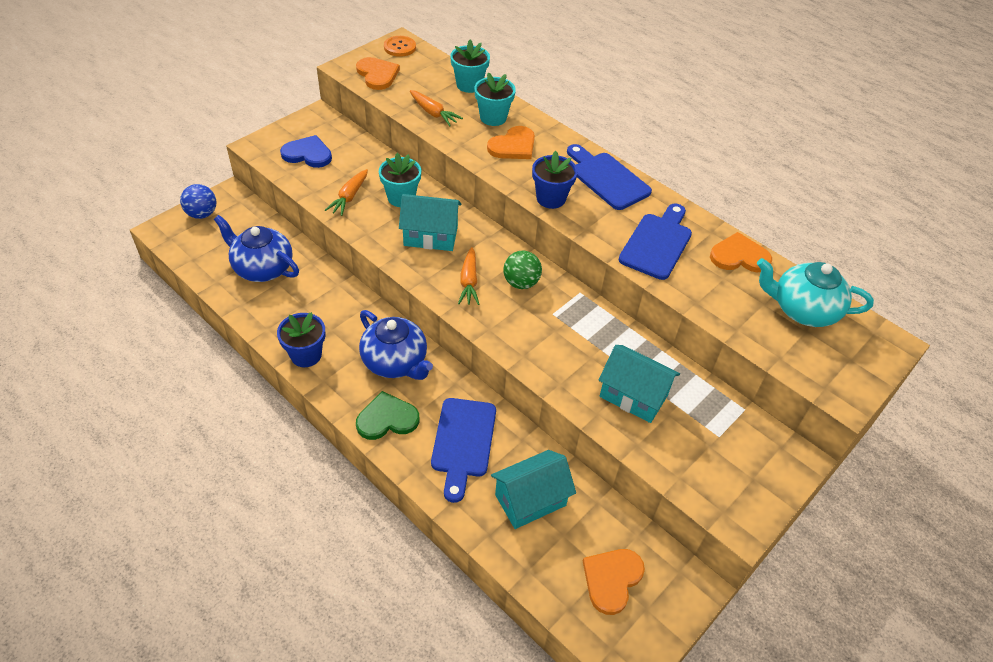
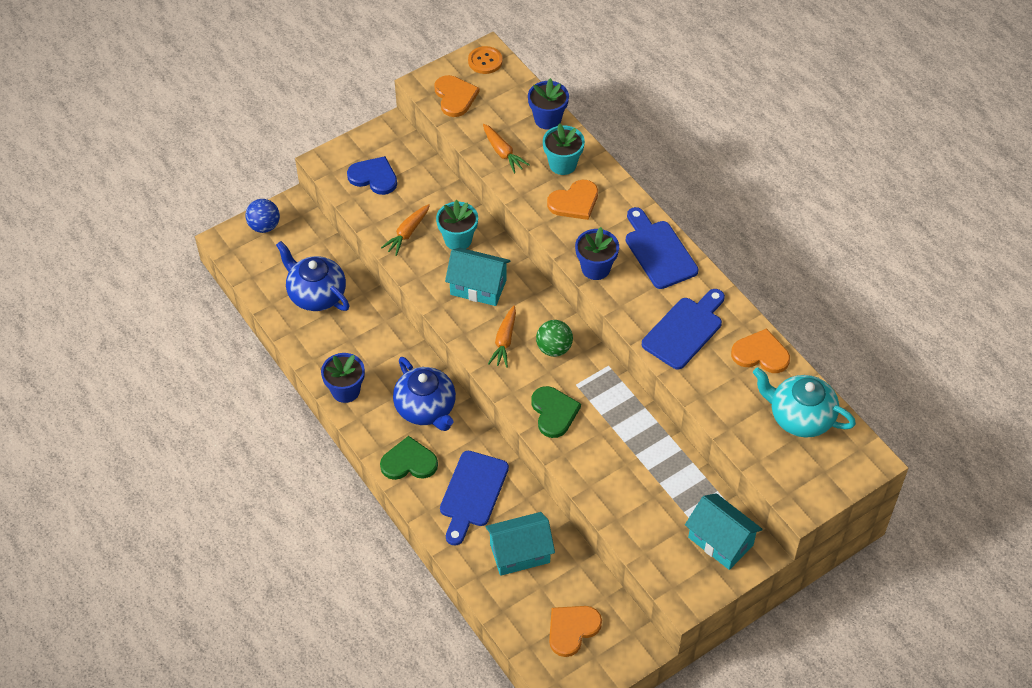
camera: 15 degrees right, 5 degrees up
turquoise flower pot [450,40,490,93] -> blue flower pot [528,78,569,130]
turquoise house [599,345,680,423] -> turquoise house moved to [685,493,763,570]
none -> green heart [531,386,581,438]

